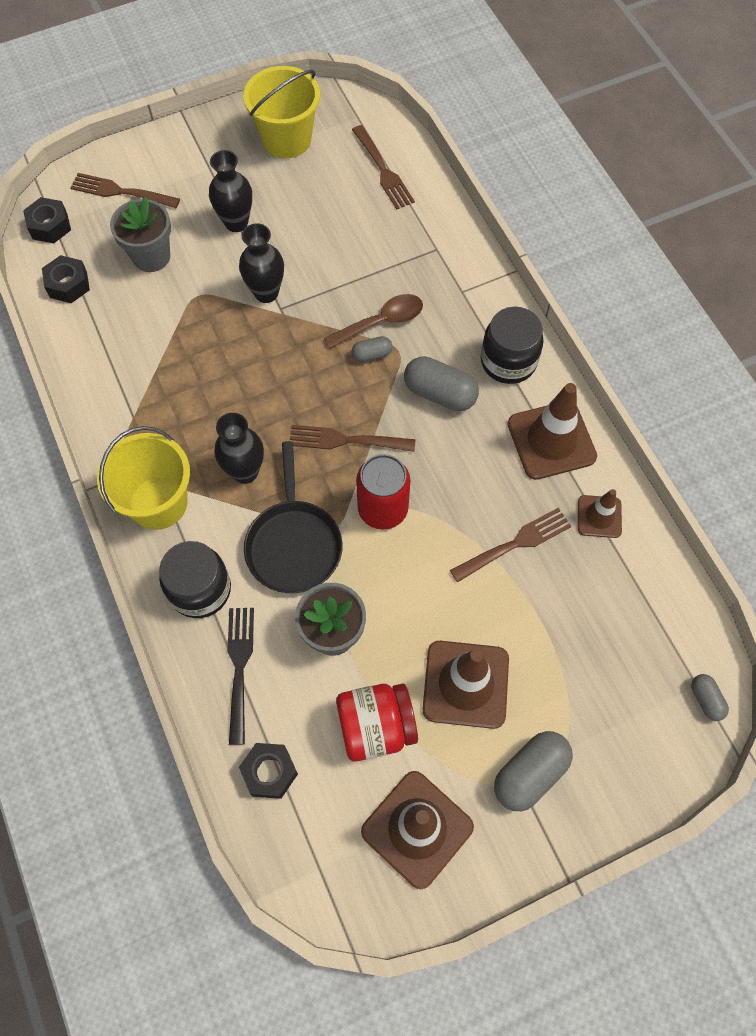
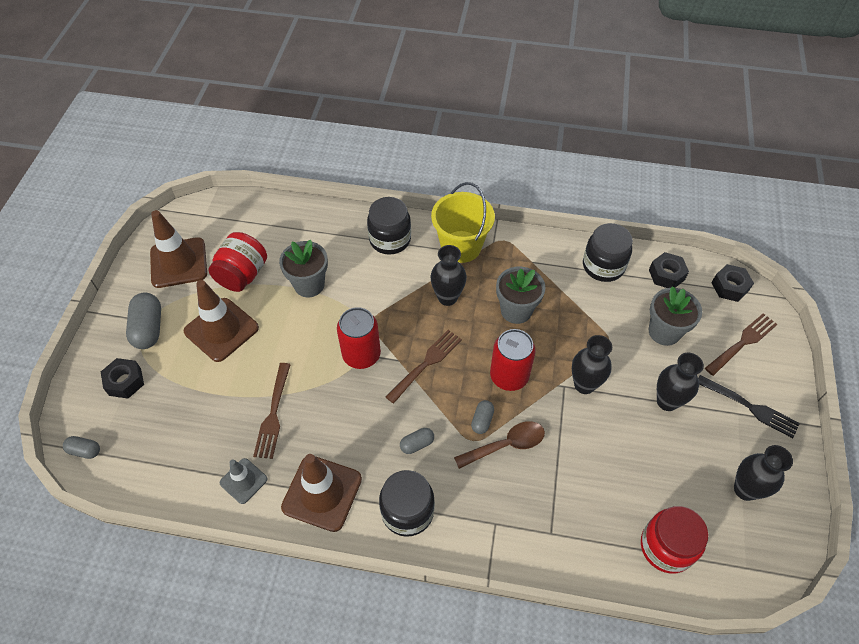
camera: 125 degrees right, 10 degrees down
black fork [227,608,254,745] -> black fork moved to [698,375,800,438]
black nut [239,743,298,799] -> black nut moved to [101,358,144,398]
yellow bucket [243,66,320,158] -> black vase [734,445,793,501]
black pan [244,441,343,593] -> none
brown spoon [324,294,423,349] -> brown spoon turned 120 degrees counterclockwise [454,421,545,469]
brown fork [352,125,415,209] -> red jar [641,506,708,573]
grey capsule [404,356,479,411] -> grey capsule [400,428,434,454], size x0.54
brown traffic cone [578,489,622,538] -> grey traffic cone [220,458,267,504]
none -> red can [490,329,536,391]
none -> grey flower pot [496,267,545,324]
none -> black jar [583,223,633,282]

